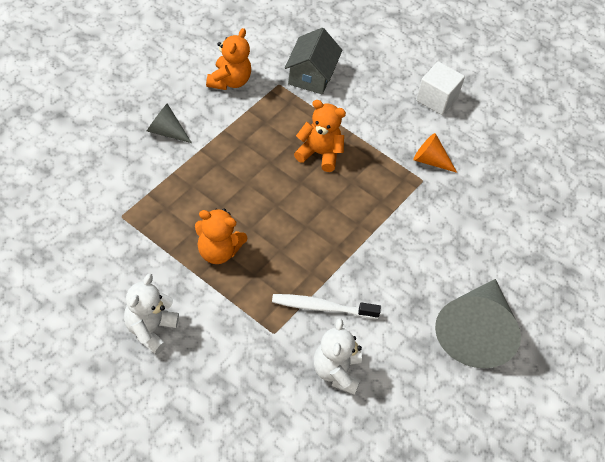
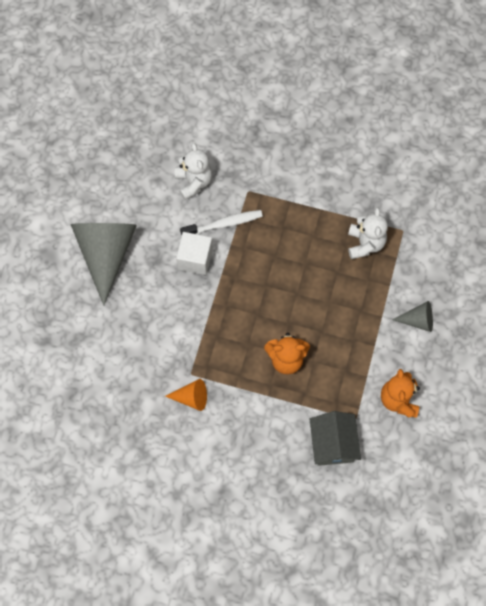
camera: 165 degrees right, 15 degrees up
white teddy bear [124,274,179,355] -> white teddy bear moved to [348,207,388,259]
orange teddy bear [195,208,248,264] -> none
white cube [416,61,465,115] -> white cube moved to [176,232,213,275]

